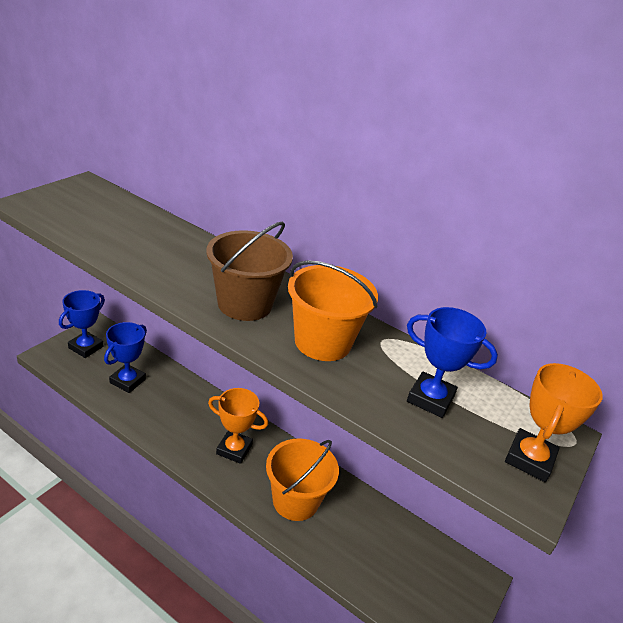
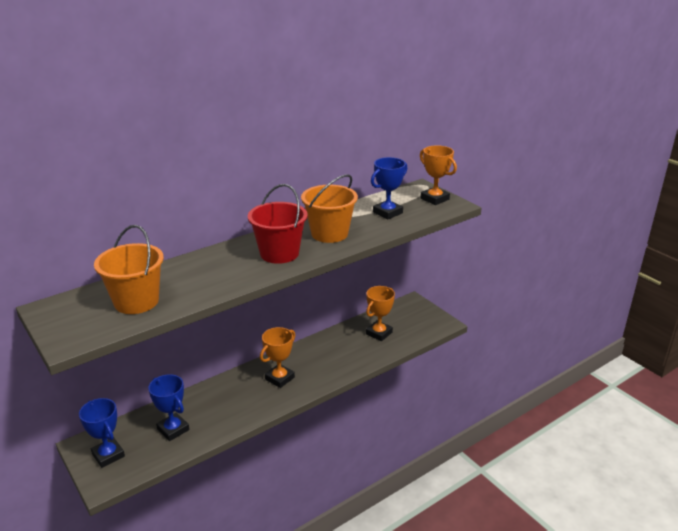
camera: 65 degrees left, 5 degrees down
brown bucket [206,221,293,321] -> red bucket [248,184,308,264]
orange bucket [266,438,339,521] -> orange bucket moved to [94,225,164,314]
none -> orange trophy [366,286,395,341]

